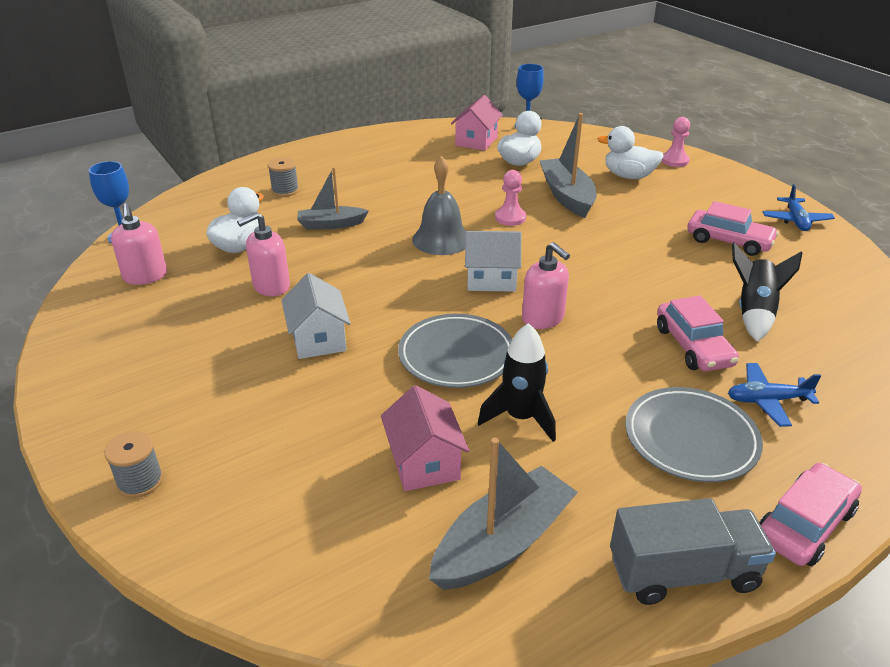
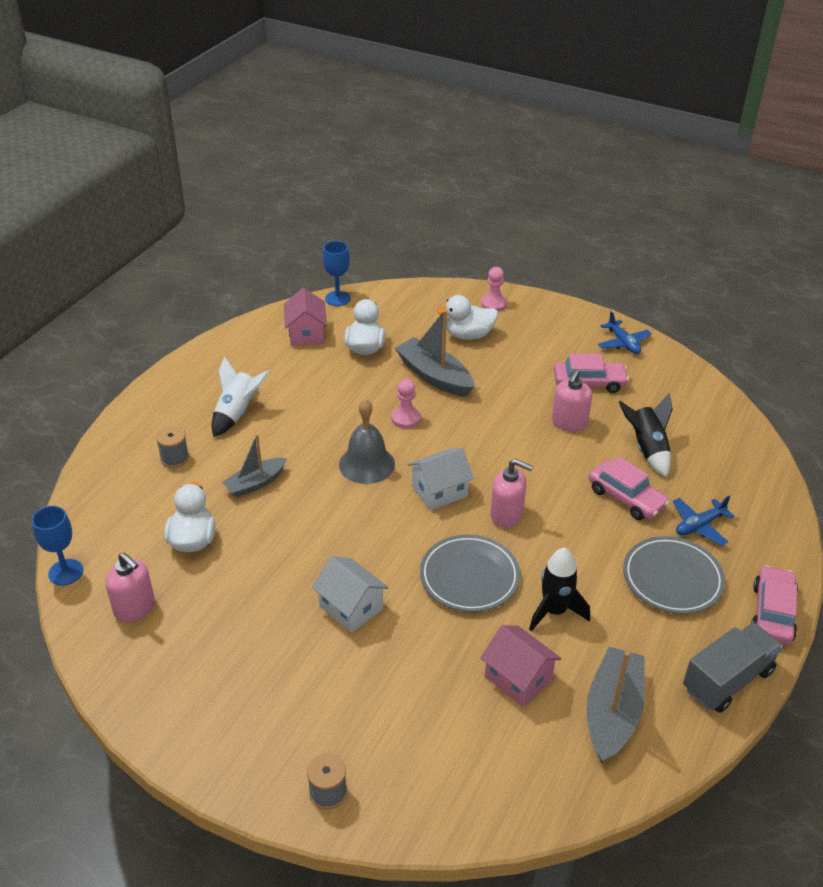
camera: 30 degrees left, 5 degrees up
pink soap dispenser [237,212,290,296] -> pink soap dispenser moved to [552,369,592,432]
none -> white rocket [212,356,270,437]

